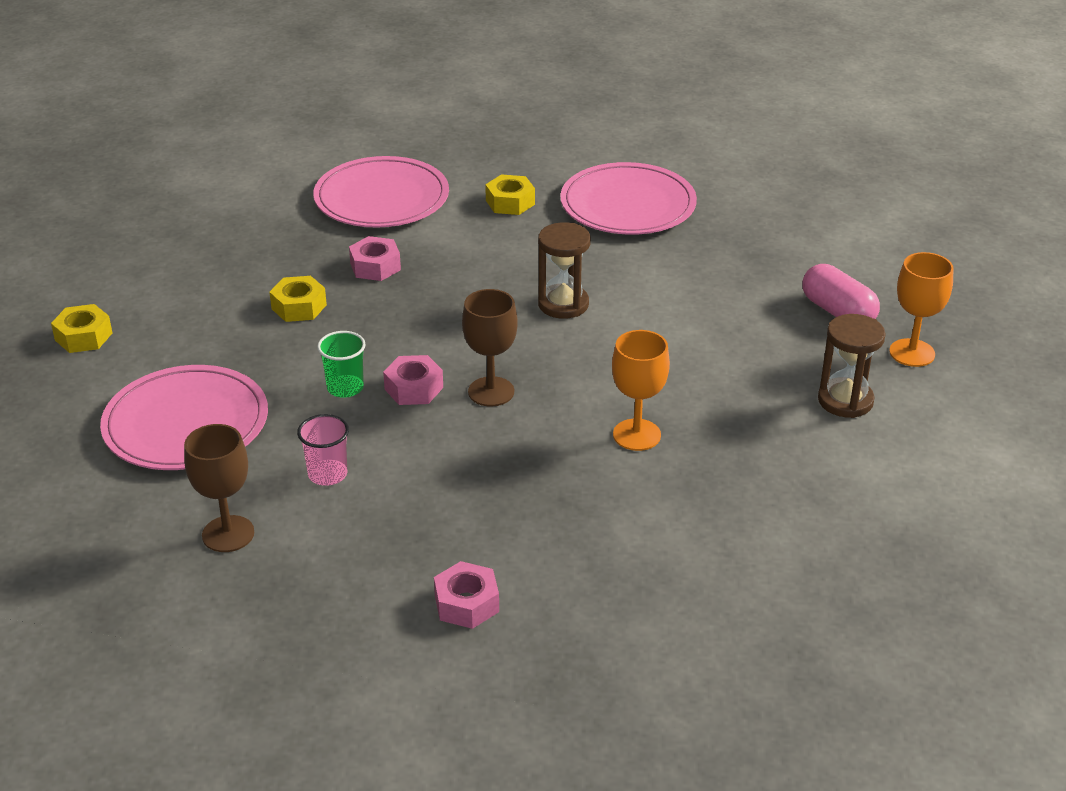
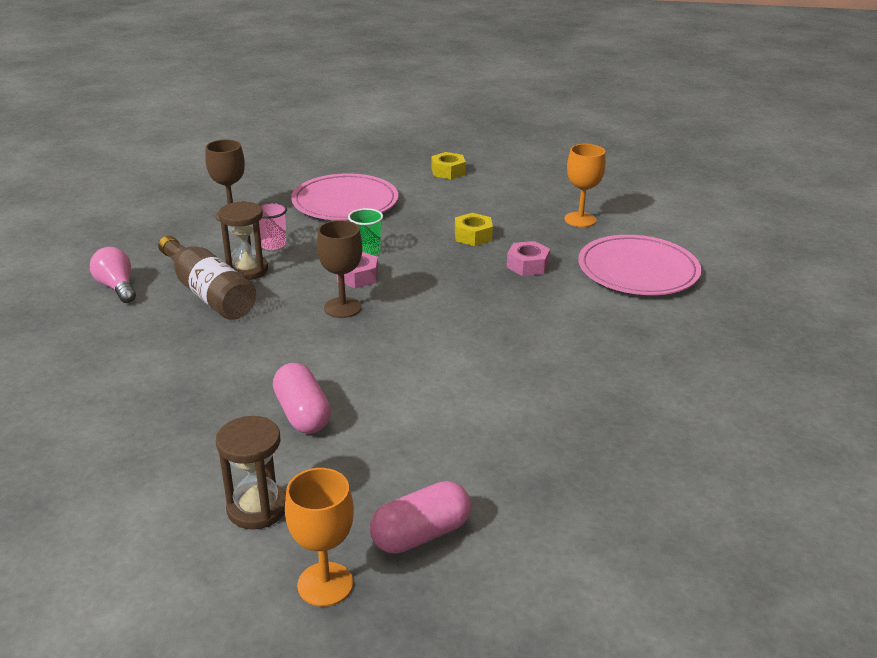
camera: 95 degrees right, 5 degrees down
pink nut [434,561,499,629] -> pink light bulb [90,247,136,303]
yellow nut [485,174,535,215] -> none
brown hourglass [538,222,591,319] -> brown hourglass moved to [218,201,268,280]
pink plate [560,162,697,235] -> none
orange goblet [612,330,670,451] -> orange goblet moved to [564,144,606,227]
none -> brown bottle [158,236,256,320]
none -> pink capsule [273,363,331,434]

